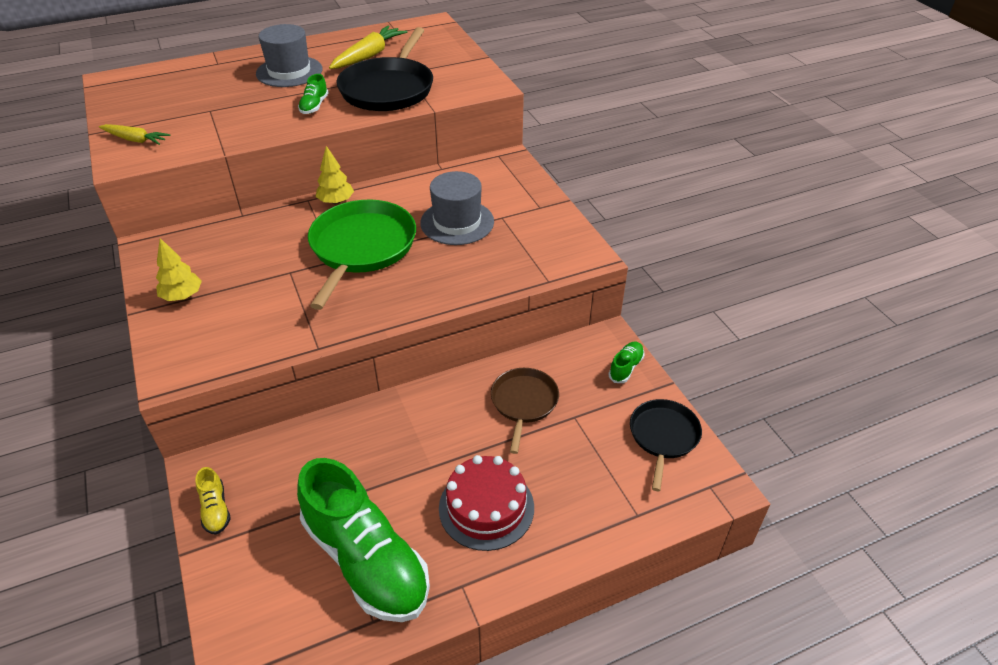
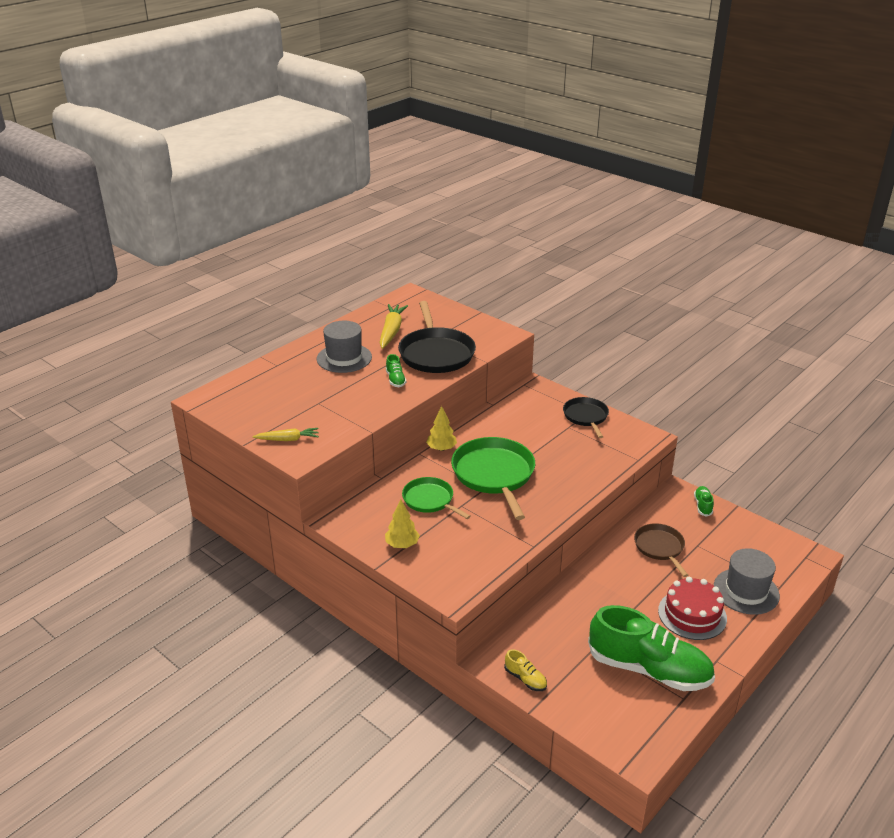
camera: 25 degrees left, 10 degrees down
grey hat [420,171,494,245] -> grey hat moved to [714,548,780,615]
black pan [630,399,702,491] -> black pan moved to [563,397,609,438]
none -> green pan [402,477,471,519]

